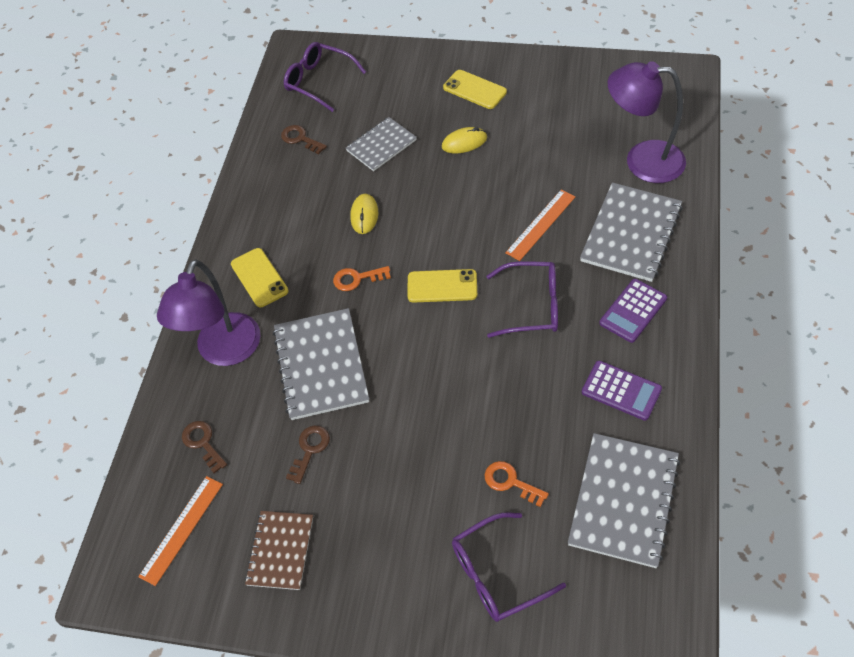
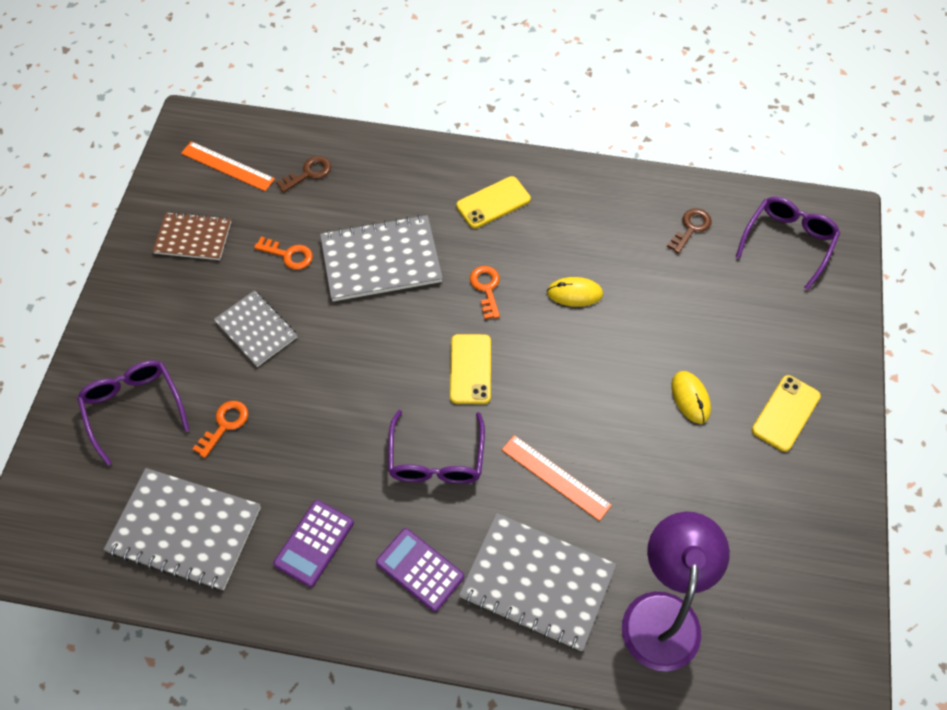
camera: 85 degrees right, 5 degrees up
purple lamp [157,259,260,366] -> none
brown key [286,426,330,484] -> orange key [254,237,313,270]
grey notebook [346,117,417,171] -> grey notebook moved to [214,290,297,367]

